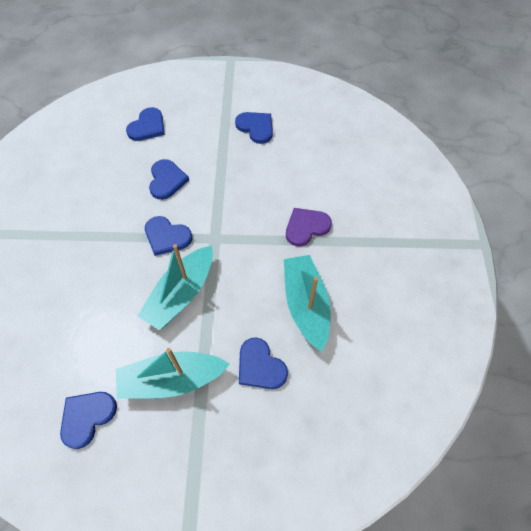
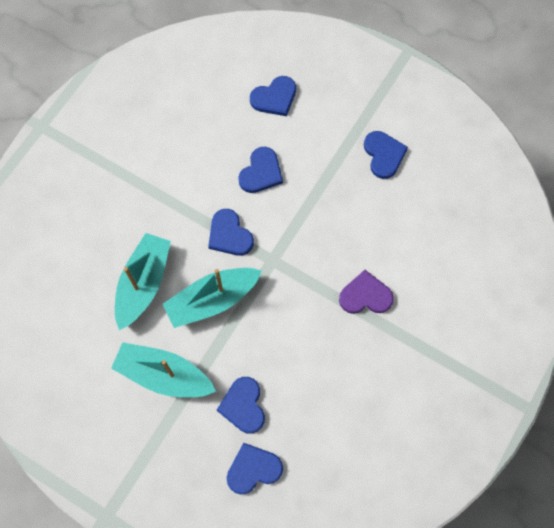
camera: 30 degrees right, 10 degrees up
blue heart [60,392,117,449] -> blue heart moved to [227,443,283,495]
turquoise boat [284,255,331,352] -> turquoise boat moved to [115,233,171,330]

